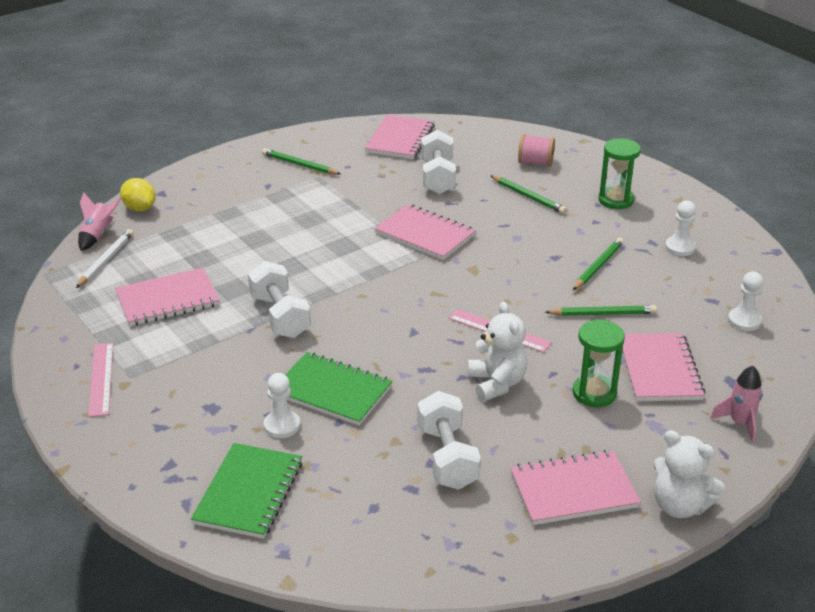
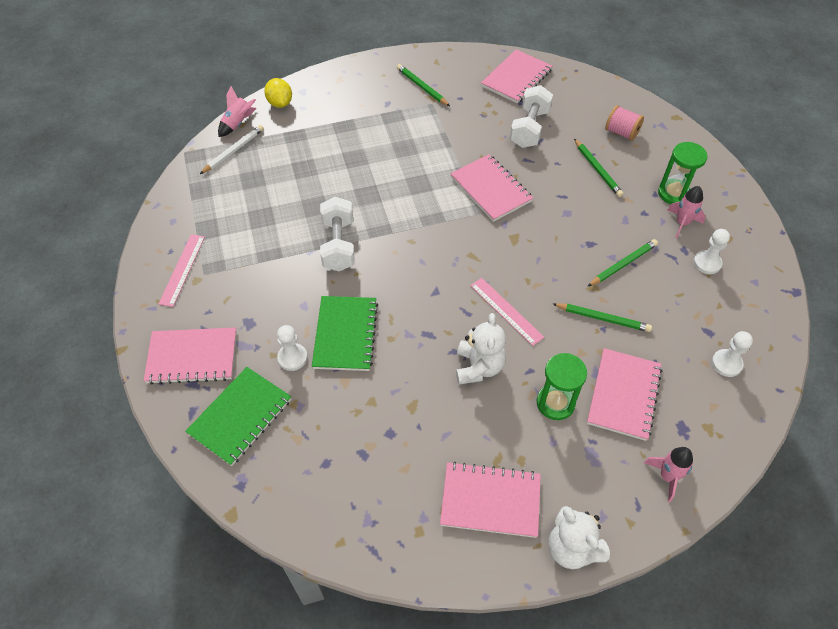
camera: 20 degrees right, 20 degrees up
pink notebook [115,268,220,326] -> pink notebook moved to [144,327,237,384]
green notebook [285,352,393,425] -> green notebook turned 45 degrees clockwise [312,296,378,371]
white dumbbell [417,391,481,490] -> none
none -> pink rocket [667,186,706,238]

